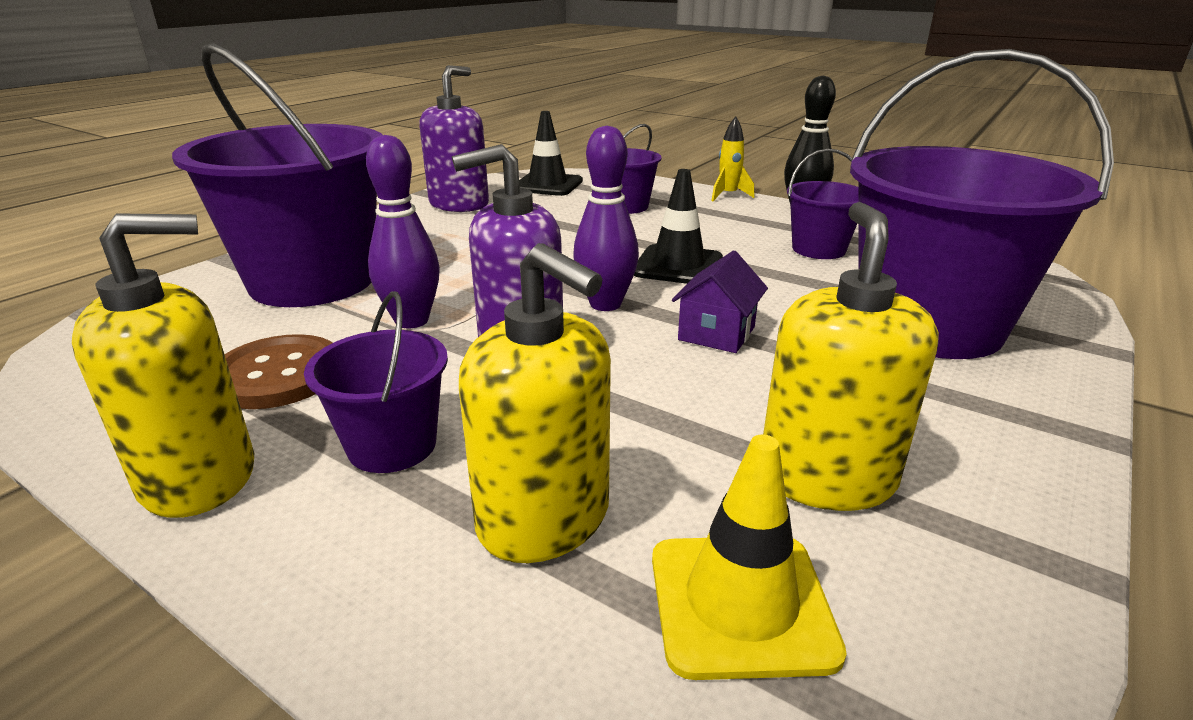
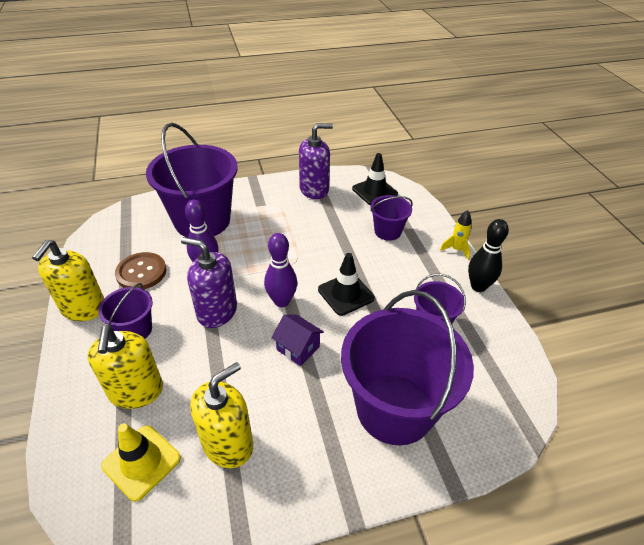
camera: 40 degrees right, 15 degrees up
yellow soap dispenser [72,213,254,518] -> yellow soap dispenser turned 90 degrees clockwise [32,240,104,321]
purple house [672,251,768,353] -> purple house turned 60 degrees clockwise [271,314,324,366]

